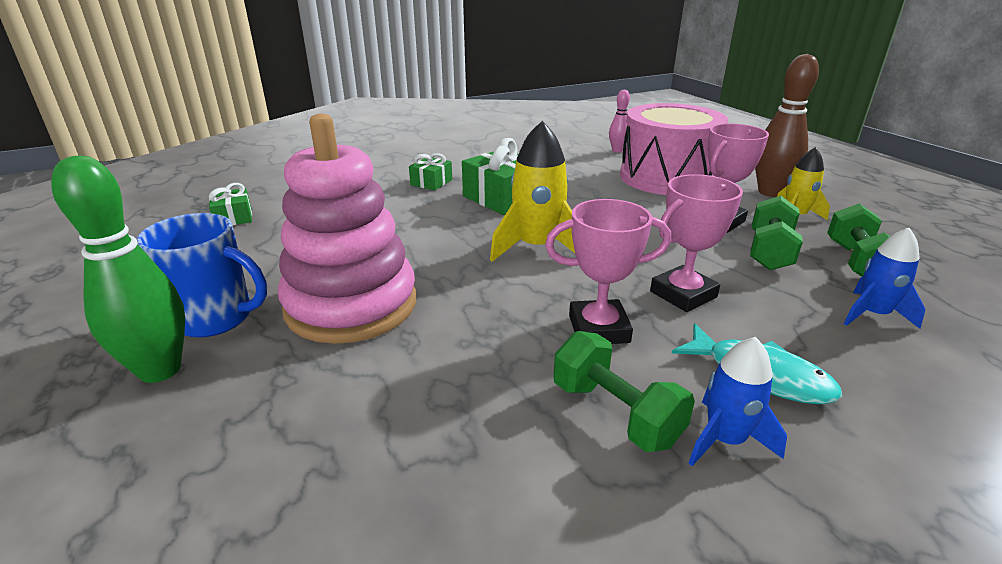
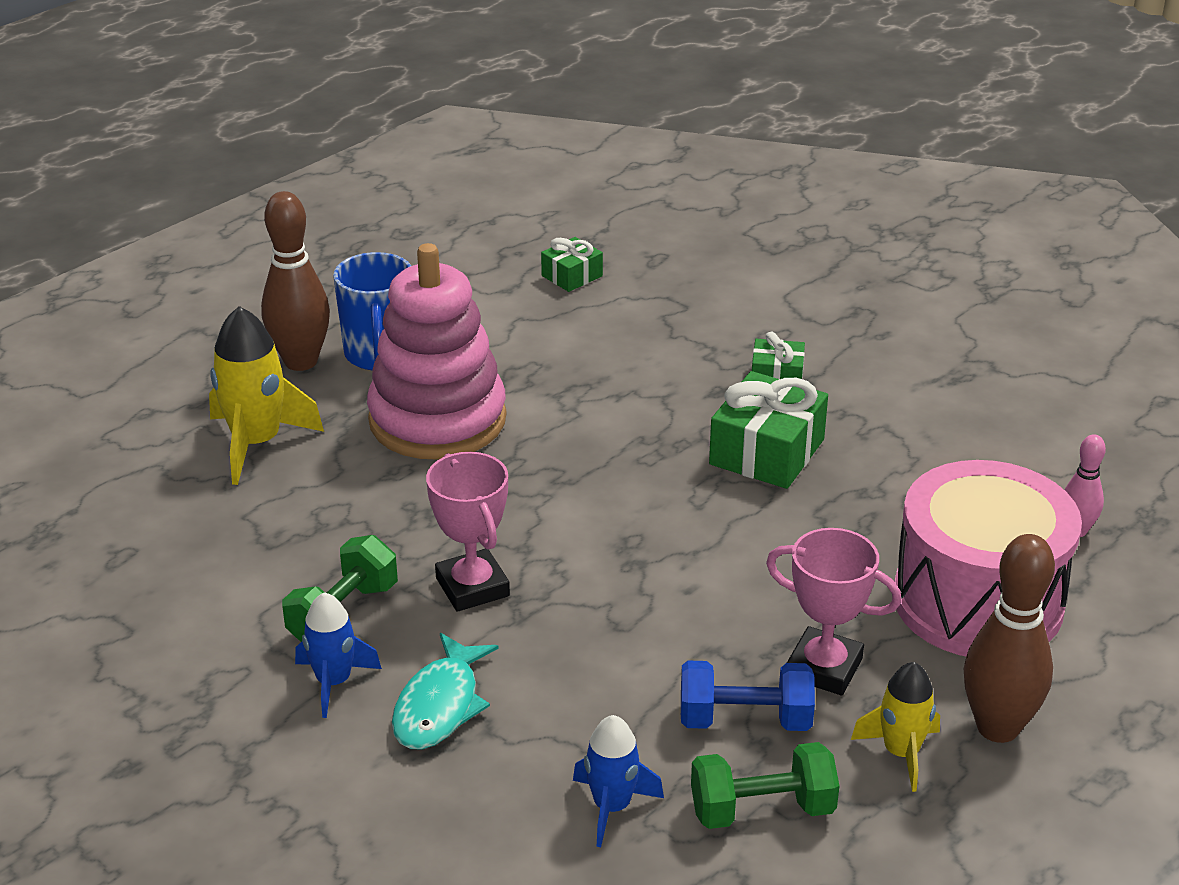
camera: 70 degrees right, 5 degrees up
green bowling pin [51,156,185,383] -> brown bowling pin [261,191,330,371]
yellow rocket [490,121,575,262] -> yellow rocket moved to [209,306,324,485]
pink trophy [650,174,743,312] -> none
green dumbbell [750,196,803,270] -> blue dumbbell [681,661,815,731]

